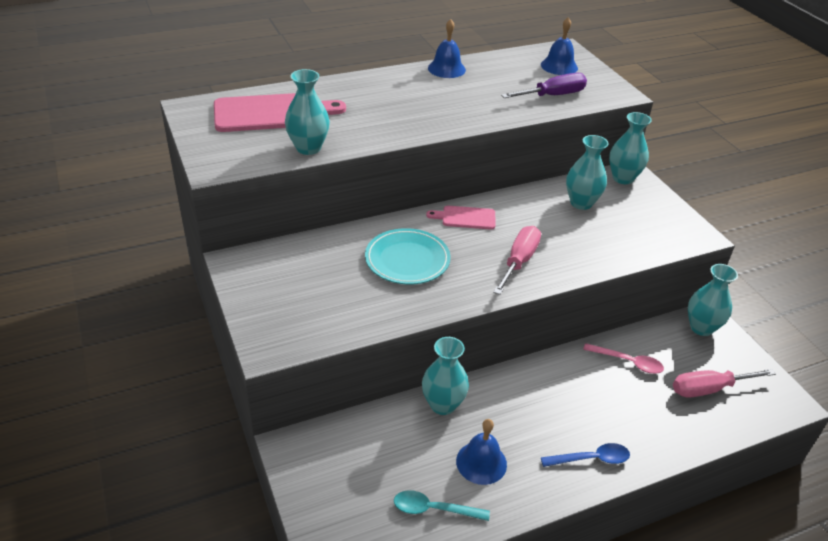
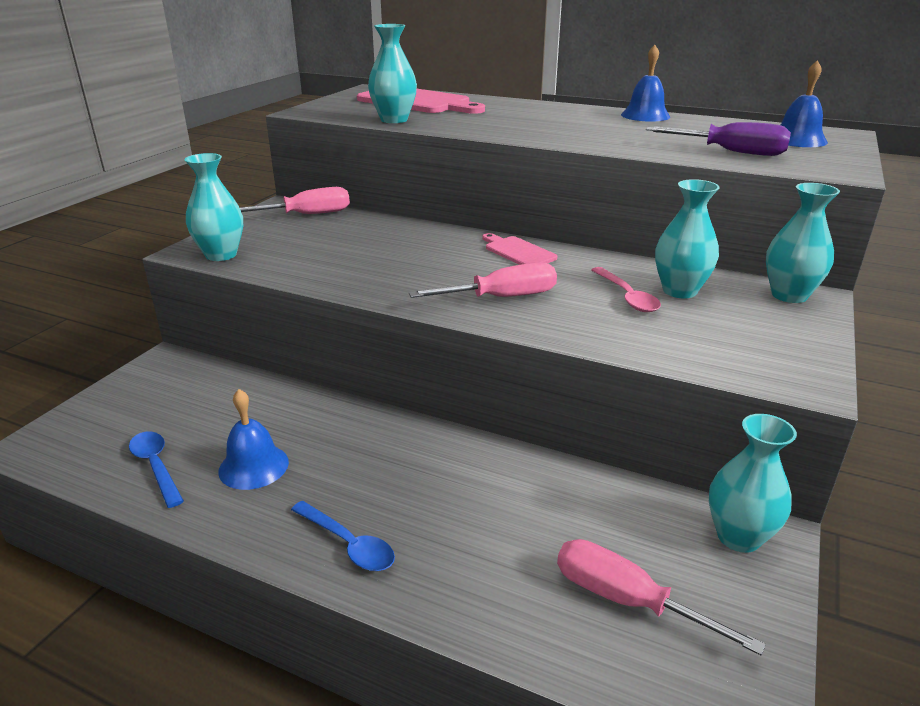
camera: 50 degrees right, 10 degrees down
turquoise plate [365,228,451,285] -> none
turquoise spoon [394,490,490,521] -> blue spoon [129,431,184,508]
turquoise vase [422,337,469,415] -> turquoise vase moved to [184,153,243,261]
pink spoon [583,343,664,374] -> pink spoon moved to [592,267,661,312]
none -> pink screwdriver [239,187,350,214]

